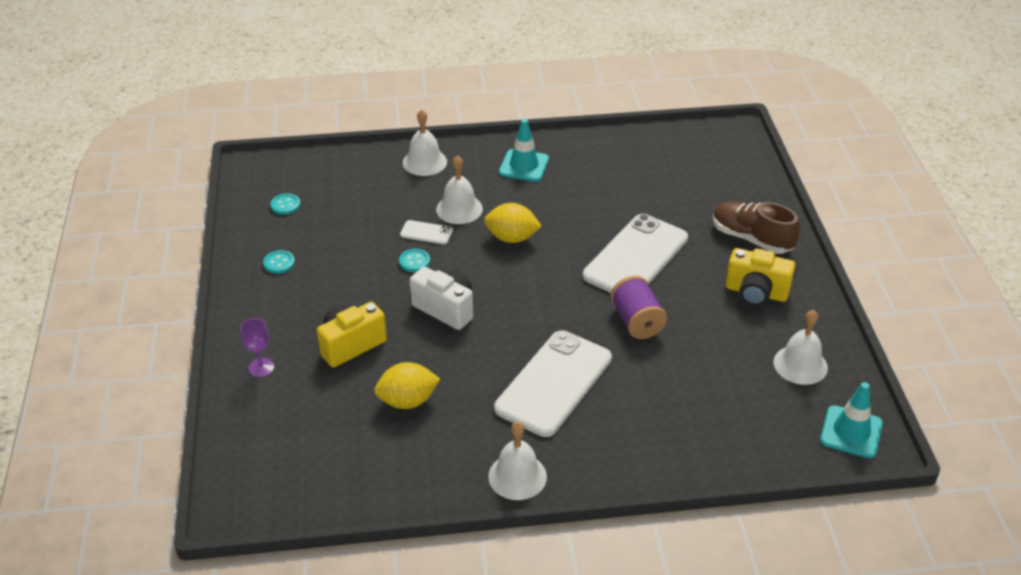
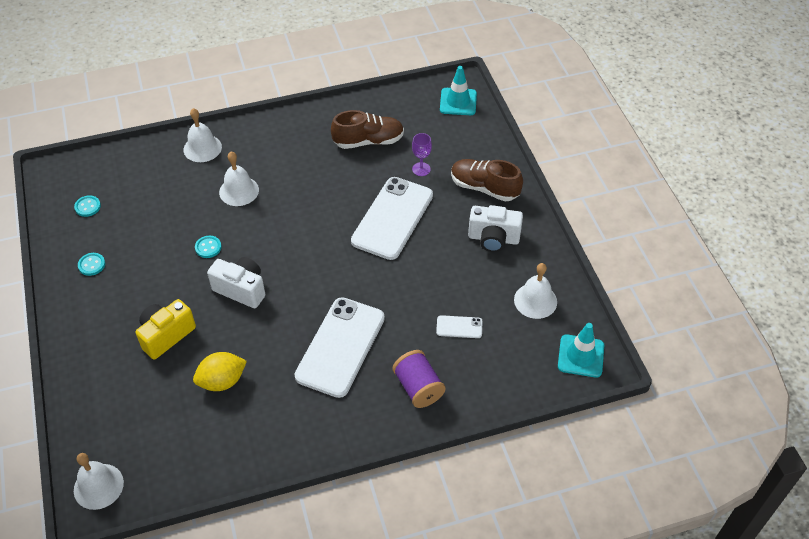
camera: 10 degrees left, 10 degrees up
purple goblet [240,318,274,377] -> purple goblet moved to [412,133,432,176]
white phone [400,220,453,244] -> white phone moved to [436,315,482,338]
yellow lemon [484,203,542,243] -> none
white bell [488,421,547,500] -> white bell moved to [74,453,124,510]
turquoise traffic cone [499,119,549,182] -> turquoise traffic cone moved to [440,66,477,115]
purple spool [611,276,667,339] -> purple spool moved to [392,350,445,408]
yellow camera [725,248,795,306] -> white camera [468,205,523,252]
none -> brown shoe [331,110,404,149]

